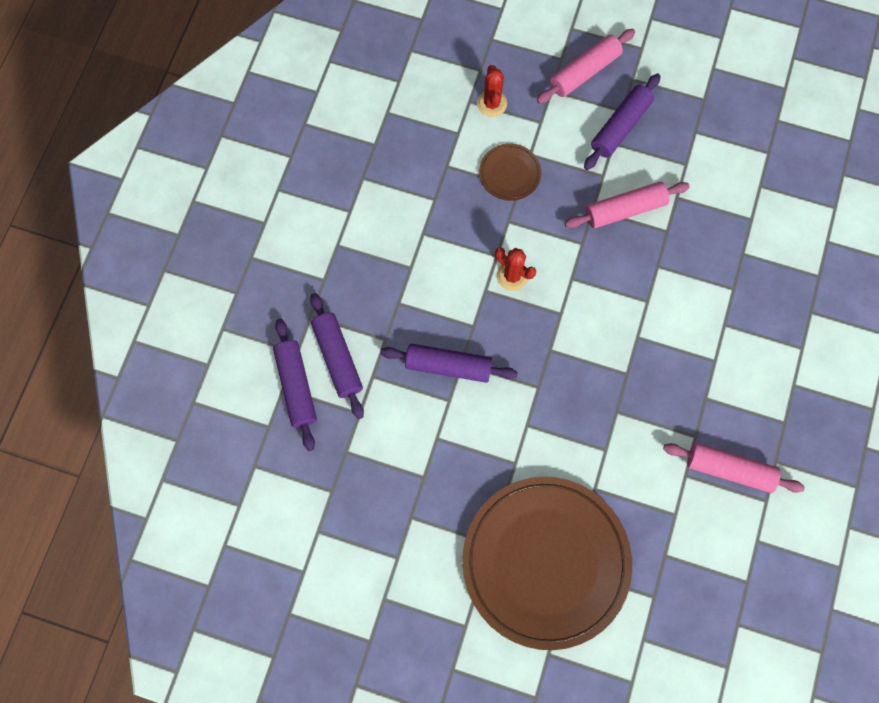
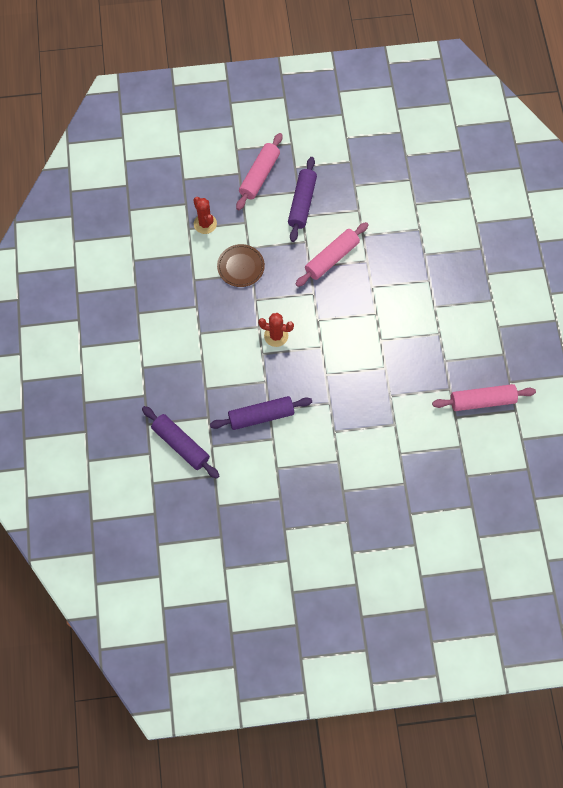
camera: 25 degrees left, 5 degrees down
purple rolling pin [273,319,317,451] -> none
brown plate [462,477,632,650] -> none

